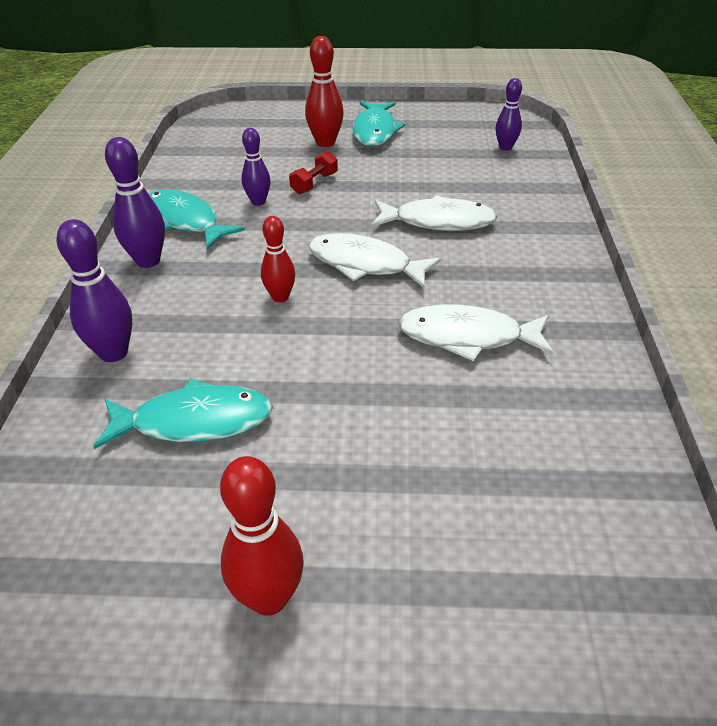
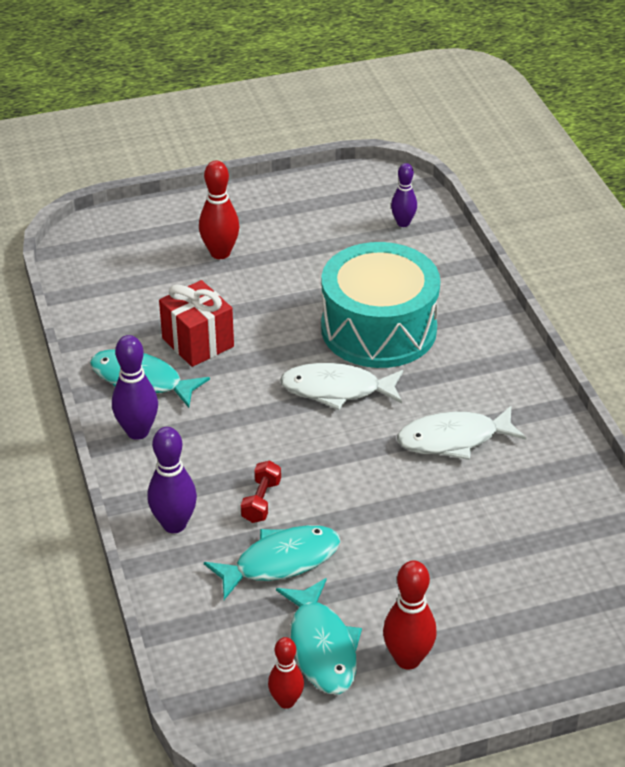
camera: 20 degrees left, 0 degrees up
purple bowling pin [241,128,271,206] -> red gift [159,280,234,367]
red bowling pin [261,216,295,303] -> red bowling pin moved to [268,637,304,709]
red dumbbell [289,151,338,194] -> red dumbbell moved to [241,460,281,523]
turquoise fish [353,101,405,147] -> turquoise fish moved to [276,578,362,694]
white fish [372,195,498,231] -> turquoise drum [321,242,440,368]

